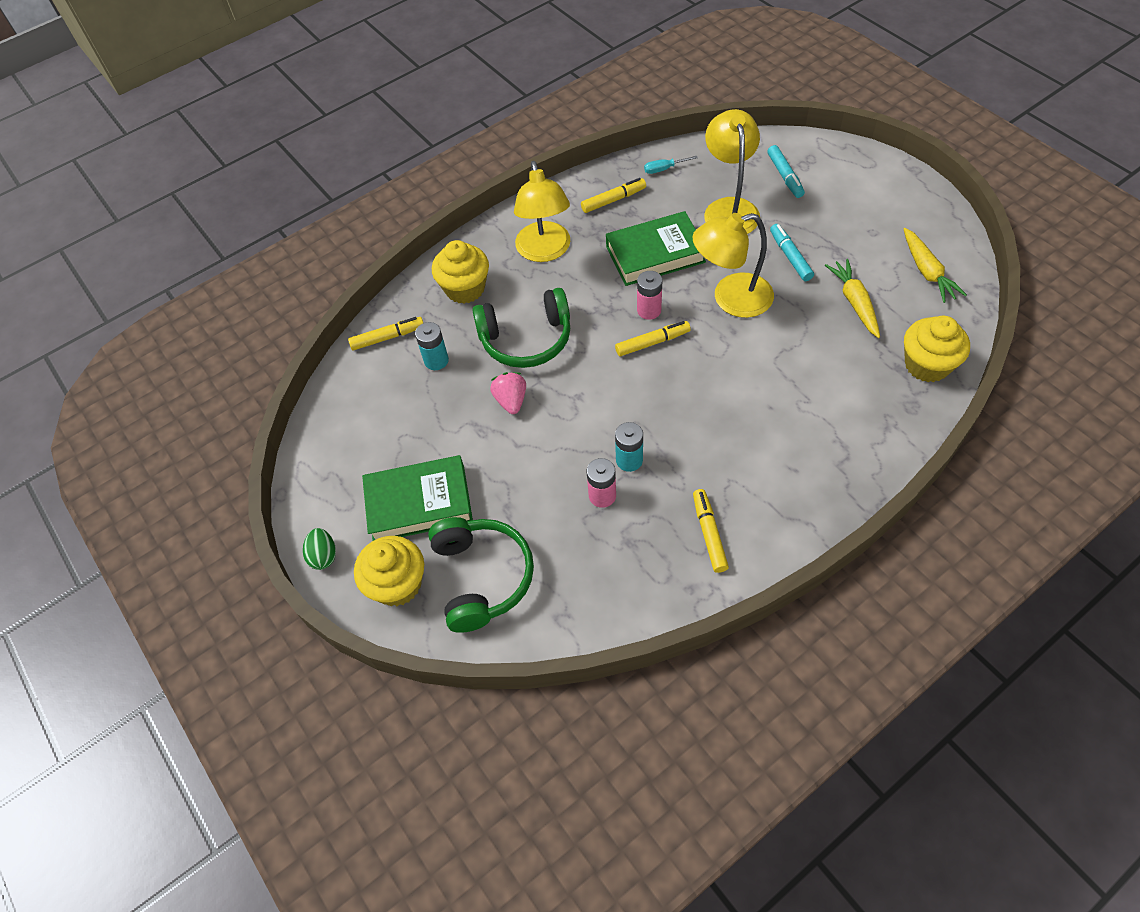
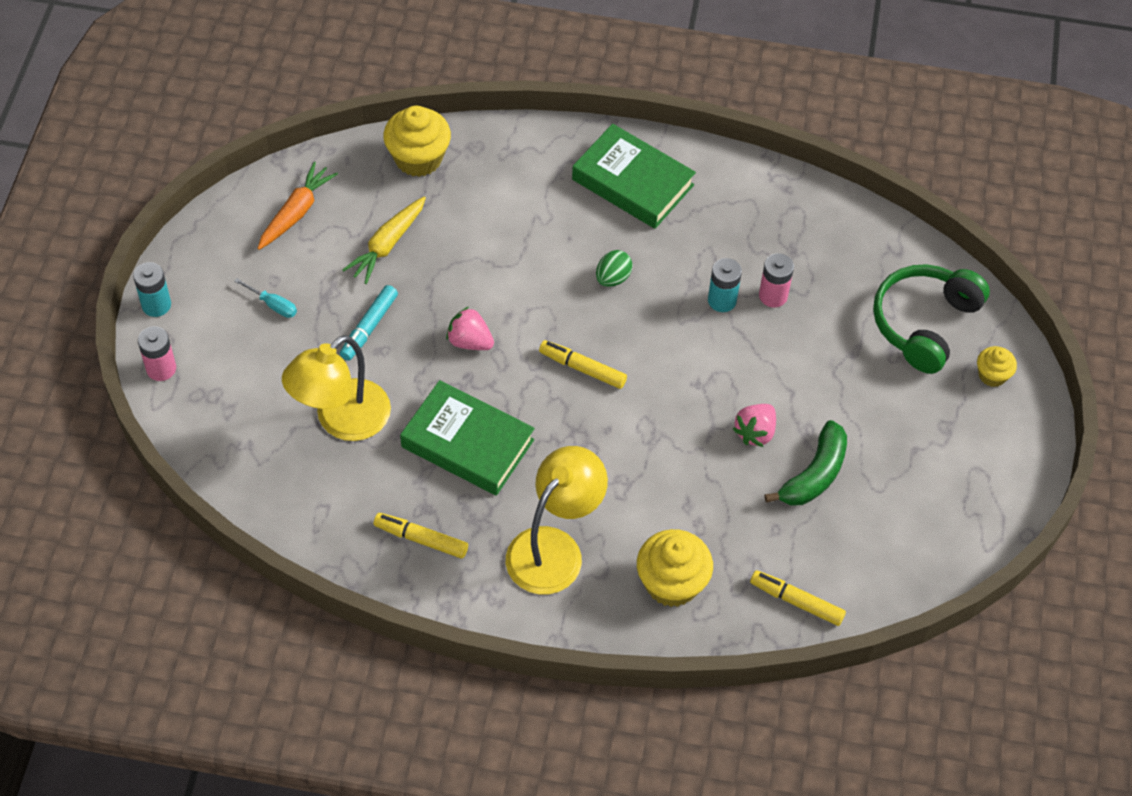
camera: 140 degrees left, 0 degrees up
green egg [303,528,336,570] -> green egg moved to [596,250,632,287]
yellow cupcake [354,536,424,606] -> yellow cupcake [977,346,1017,387], size x0.56
green book [362,455,473,541] -> green book moved to [572,124,696,229]
turquoise battery [415,322,449,370] -> turquoise battery moved to [133,262,171,317]
green headphones [472,288,570,368] -> none
pink battery [637,271,662,320] -> pink battery moved to [138,326,176,381]
turquoise screwdriver [644,156,698,174] -> turquoise screwdriver moved to [234,278,297,318]
yellow lamp [692,213,774,318] -> pink strawberry [446,307,494,350]
yellow marker [693,489,729,573] -> none
turquoise marker [767,145,805,198] -> none
yellow carrot [904,228,967,303] -> orange carrot [257,162,338,250]
none -> green banana [764,420,847,505]

